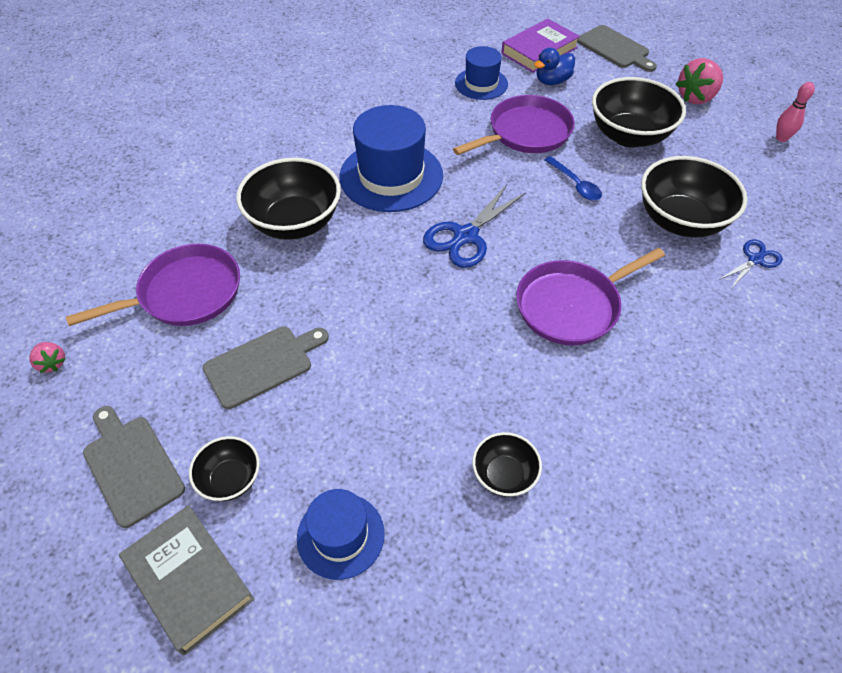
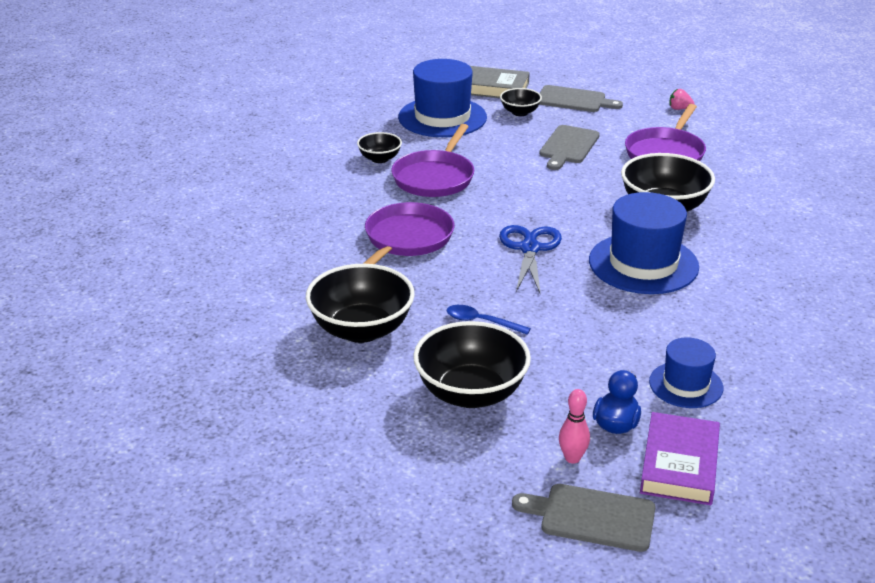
camera: 145 degrees right, 20 degrees down
blue hat [297,489,385,580] -> blue hat [398,59,487,137], size x1.72
purple pan [453,95,575,155] -> purple pan moved to [391,124,474,197]
pink strawberry [676,58,723,104] -> none
blue scissors [719,239,783,287] -> none
pink bowling pin [776,82,815,142] -> pink bowling pin moved to [559,389,590,464]

